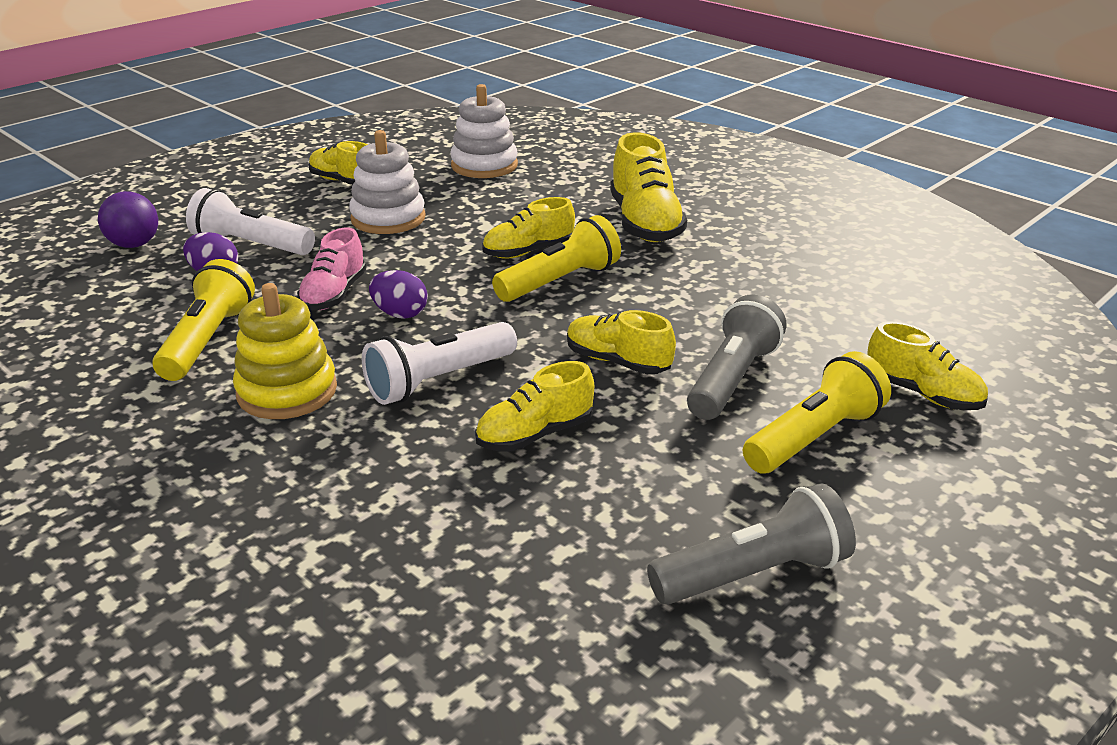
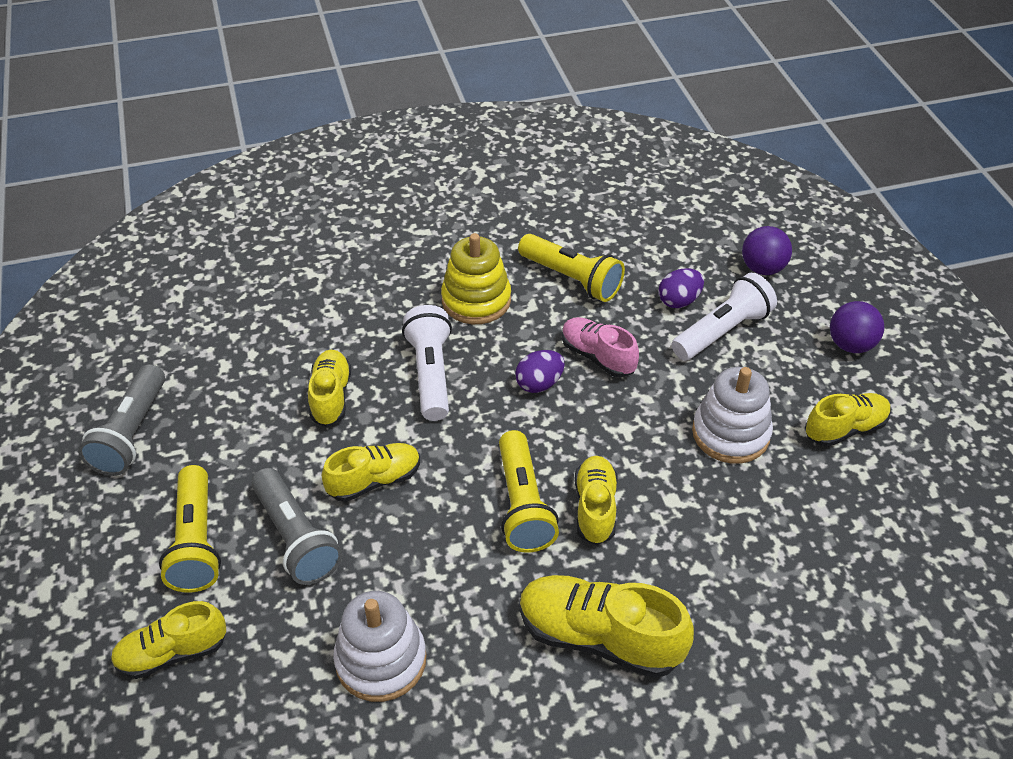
camera: 120 degrees right, 15 degrees up
white stacking toy [450,84,518,178] -> white stacking toy moved to [333,591,426,702]
none -> purple ball [830,301,884,353]

